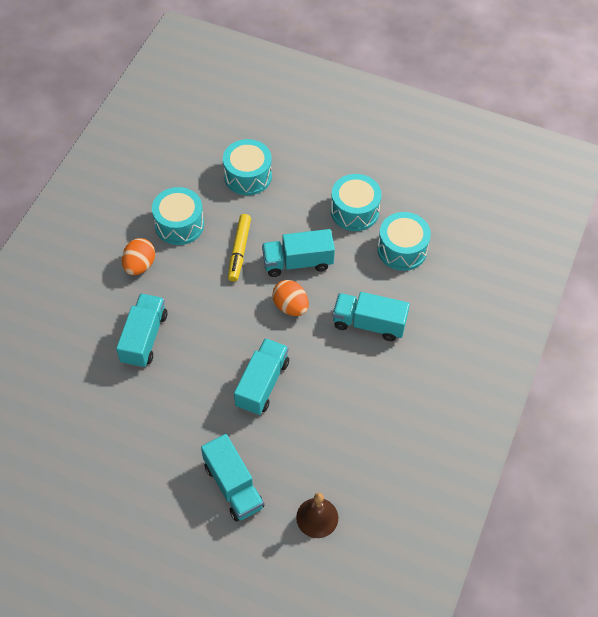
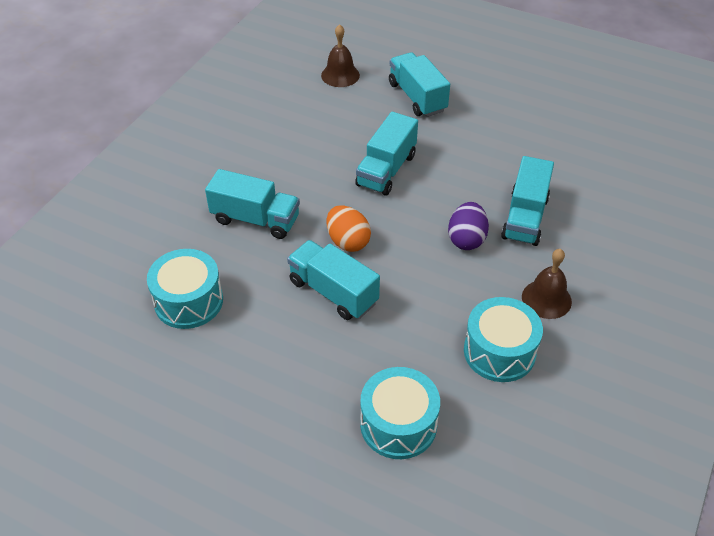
camera: 175 degrees left, 10 degrees down
orange egg [122,238,155,275] -> brown bell [522,249,572,319]
yellow marker [228,214,251,282] -> none
turquoise truck [262,229,335,277] -> turquoise truck turned 135 degrees counterclockwise [287,240,380,320]
turquoise drum [331,174,382,231] -> none
none -> purple egg [448,202,489,250]

